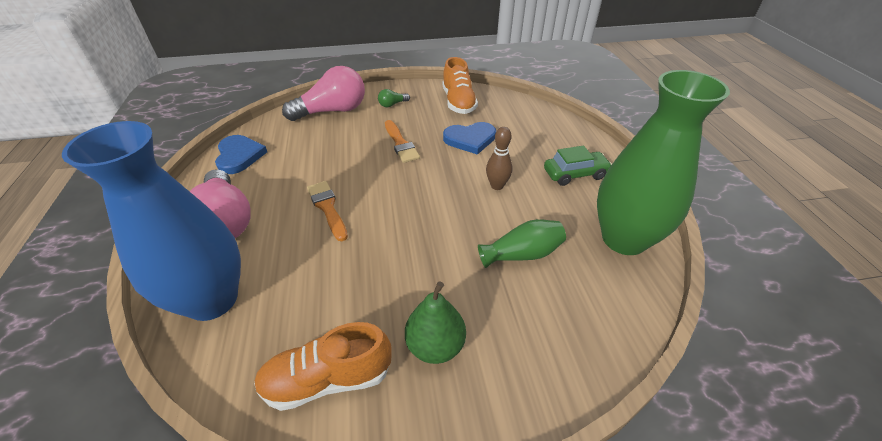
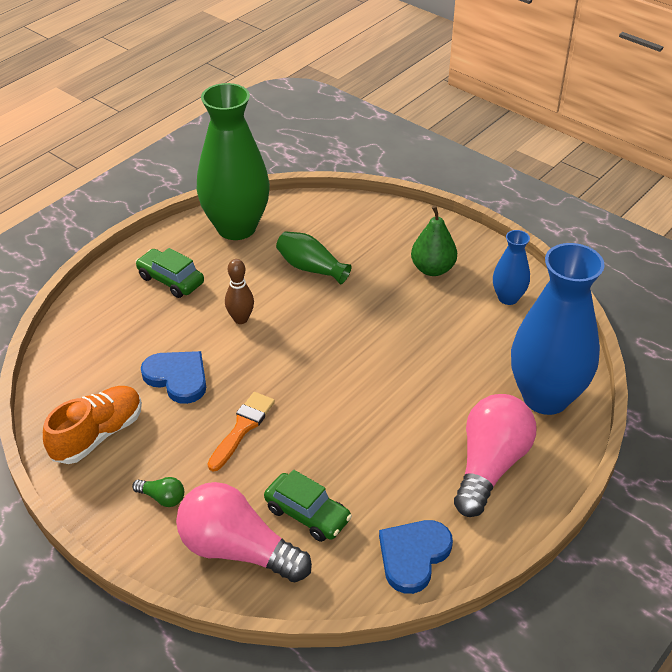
camera: 130 degrees left, 0 degrees up
orange shoe [254,322,392,411] -> blue vase [493,230,530,305]
orange brush [307,181,348,241] -> none
none -> green car [264,470,352,542]

